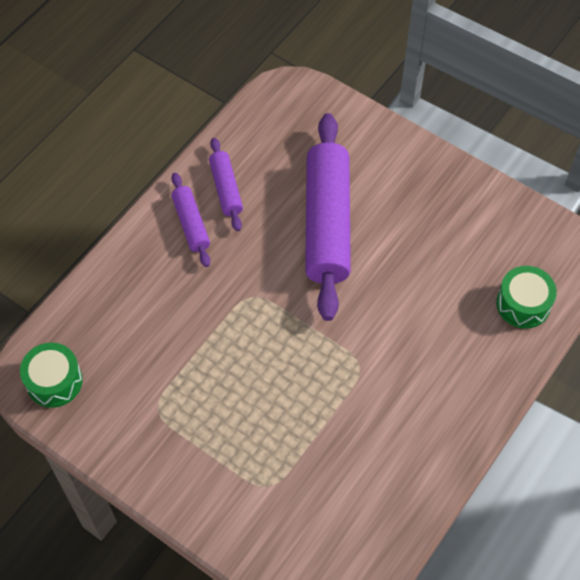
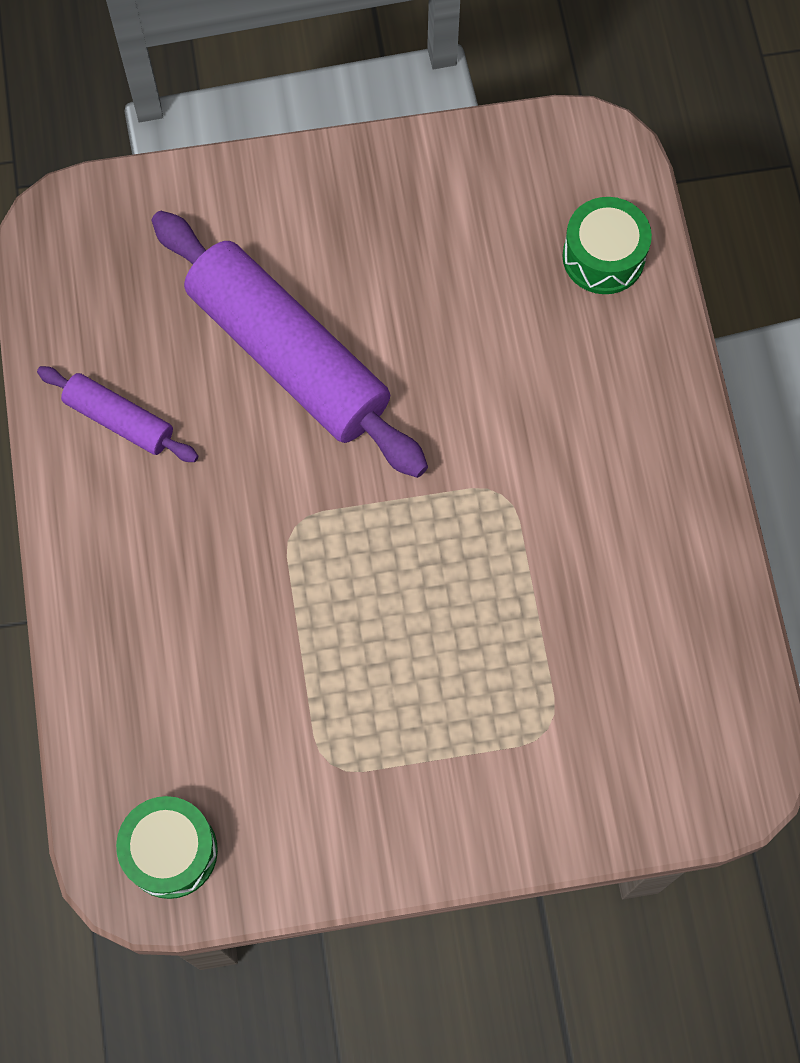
camera: 45 degrees left, 10 degrees up
purple rolling pin [171,173,210,267] -> none

